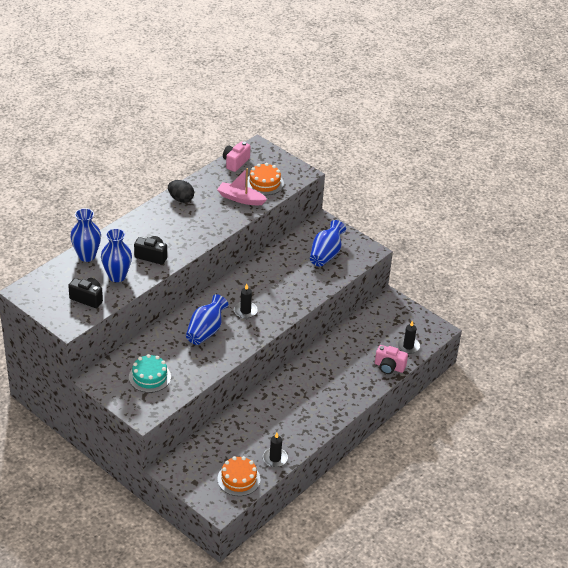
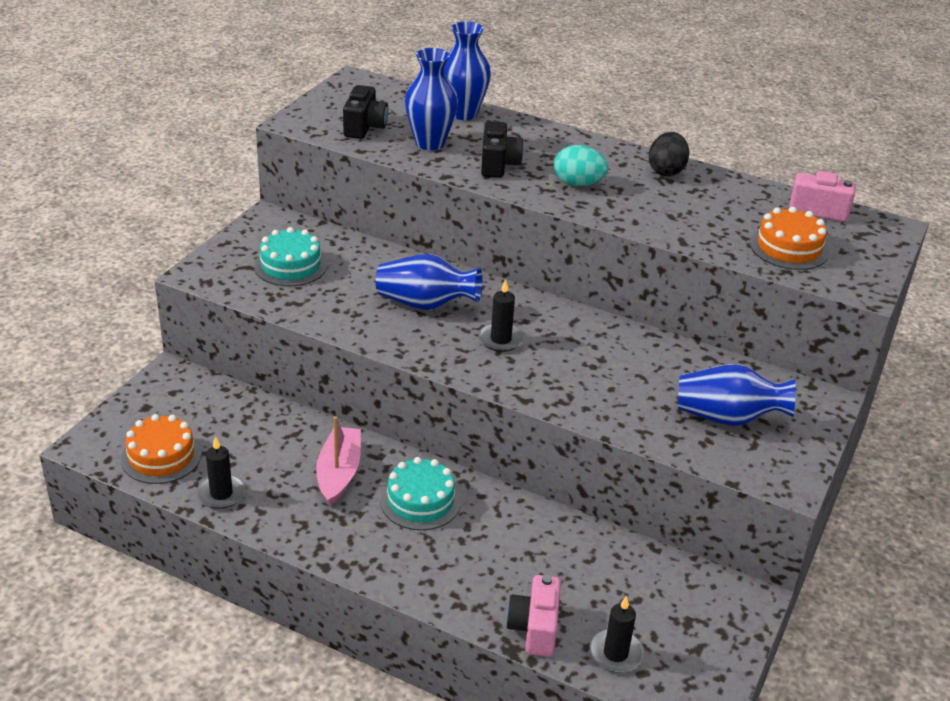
camera: 75 degrees right, 5 degrees down
pink boat [217,168,267,205] -> pink boat moved to [316,416,361,506]
none -> turquoise cake [380,457,461,530]
none -> turquoise egg [554,145,608,186]

